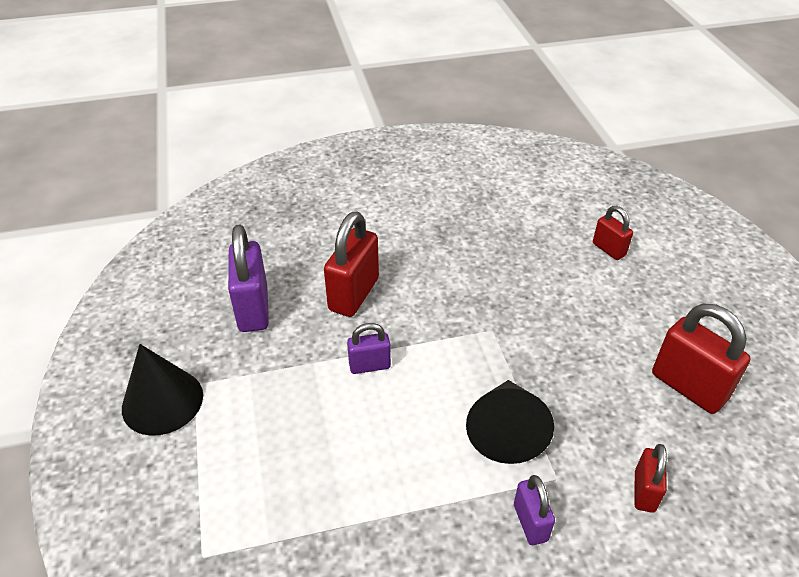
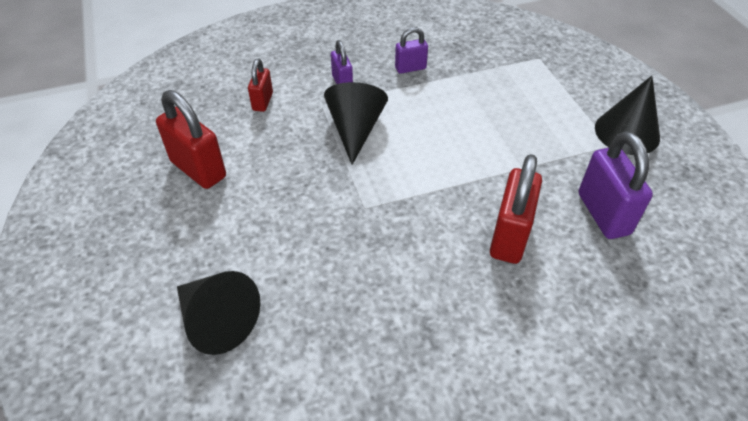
camera: 175 degrees right, 5 degrees up
purple padlock [347,323,391,374] -> purple padlock moved to [395,27,428,74]
red padlock [593,206,633,260] -> black cone [177,271,260,355]

